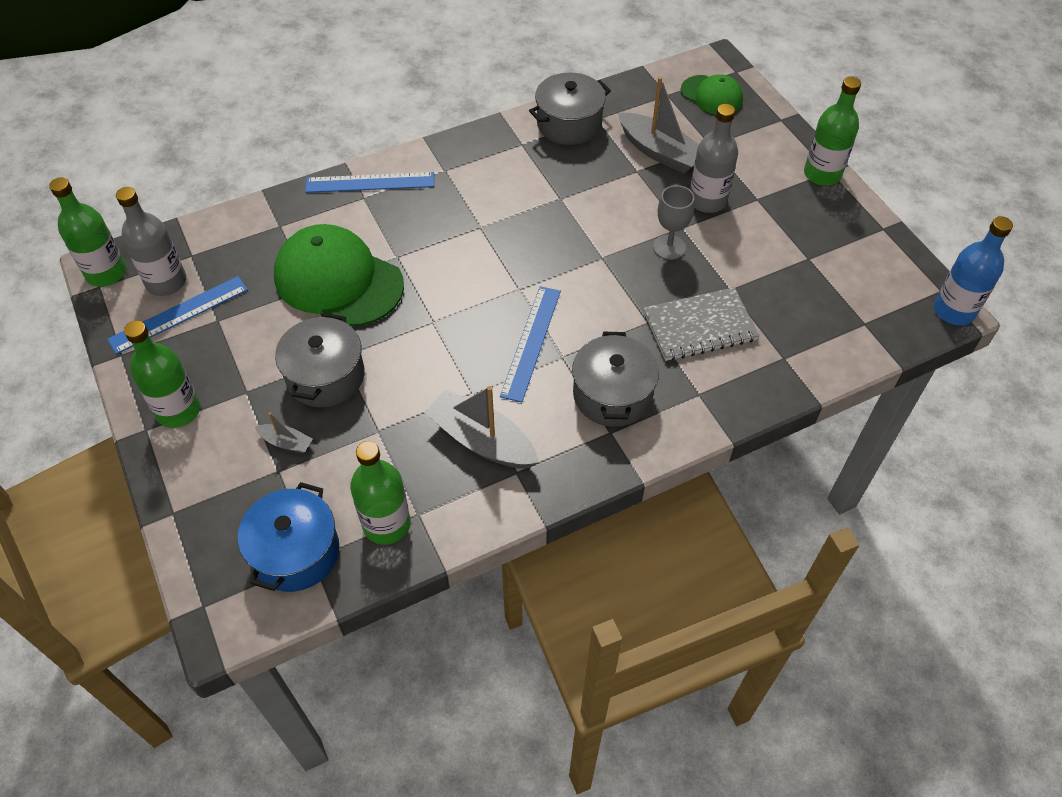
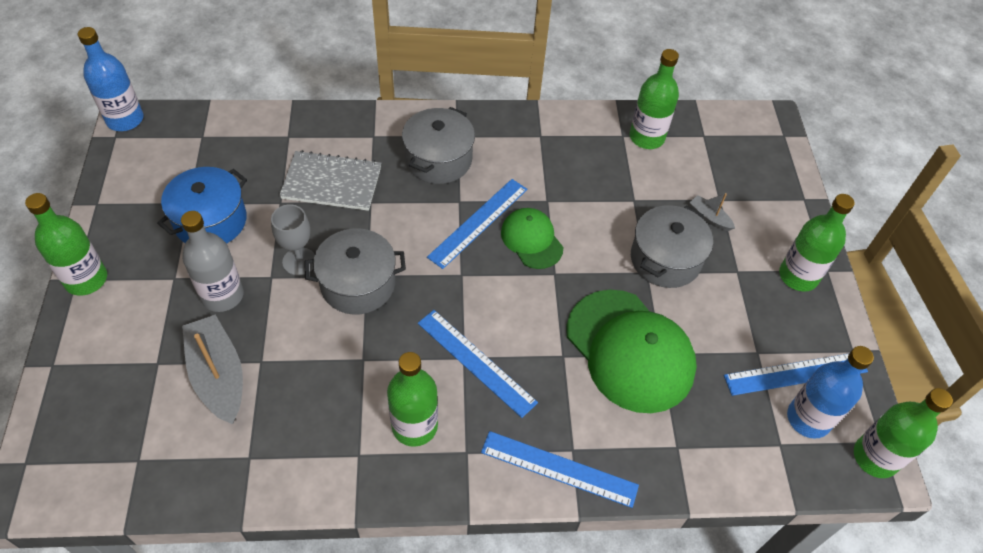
camera: 160 degrees left, 0 degrees up
grey bottle [116,187,187,296] -> blue bottle [787,346,874,439]
blue pot [238,482,339,592] -> blue pot moved to [157,167,247,244]
grey boat [425,386,539,468] -> none
grey pot [529,72,611,145] -> grey pot moved to [304,228,406,315]
green cap [681,74,743,114] -> green cap moved to [501,208,564,269]
none -> green bottle [387,352,438,447]
none -> blue ruler [418,310,538,418]

